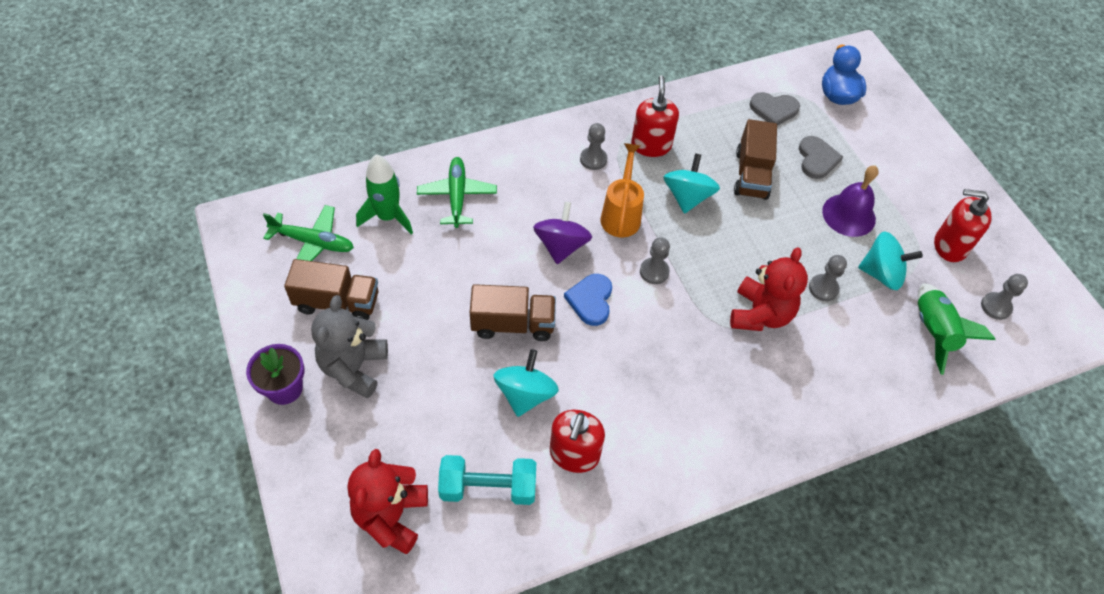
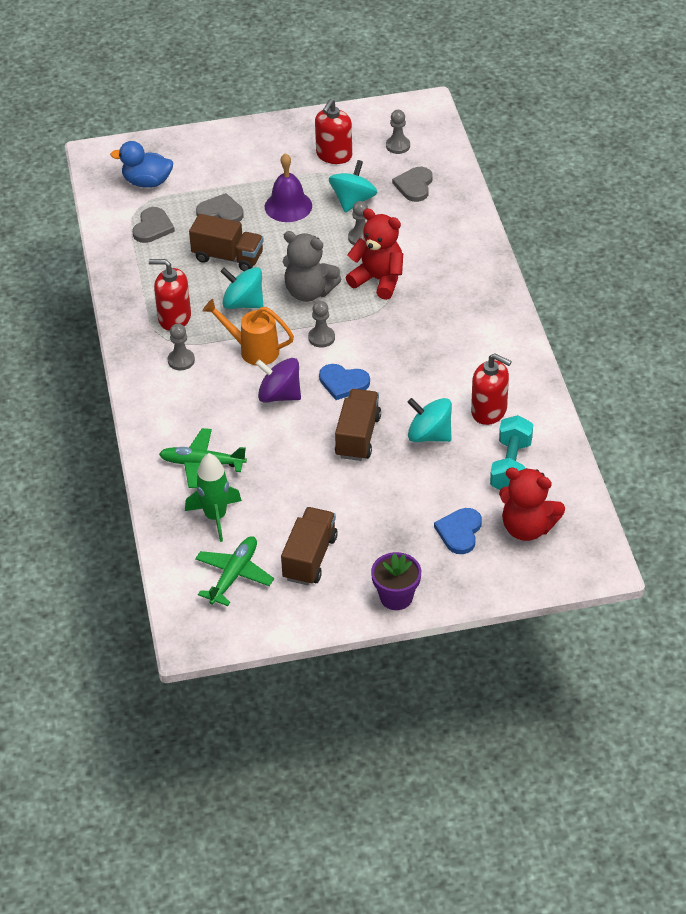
camera: 75 degrees left, 10 degrees down
grey teddy bear [311,295,388,398] -> grey teddy bear moved to [283,231,342,302]
green rocket [918,283,995,375] -> grey heart [392,167,433,202]
none -> blue heart [434,508,482,554]

